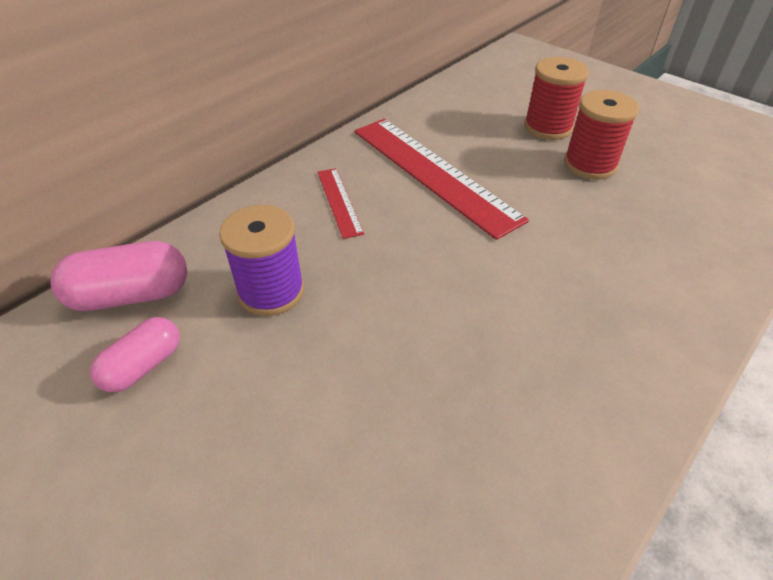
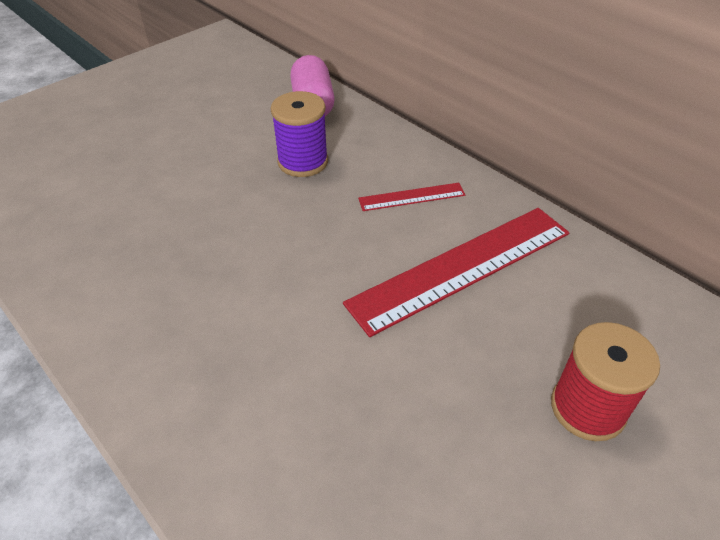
camera: 95 degrees right, 0 degrees up
pink capsule [90,317,180,392] -> none
red spool [564,90,639,180] -> none

